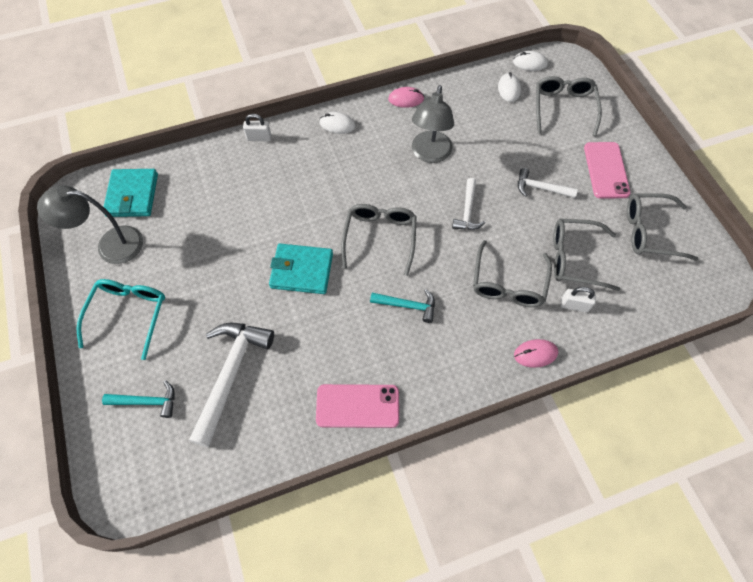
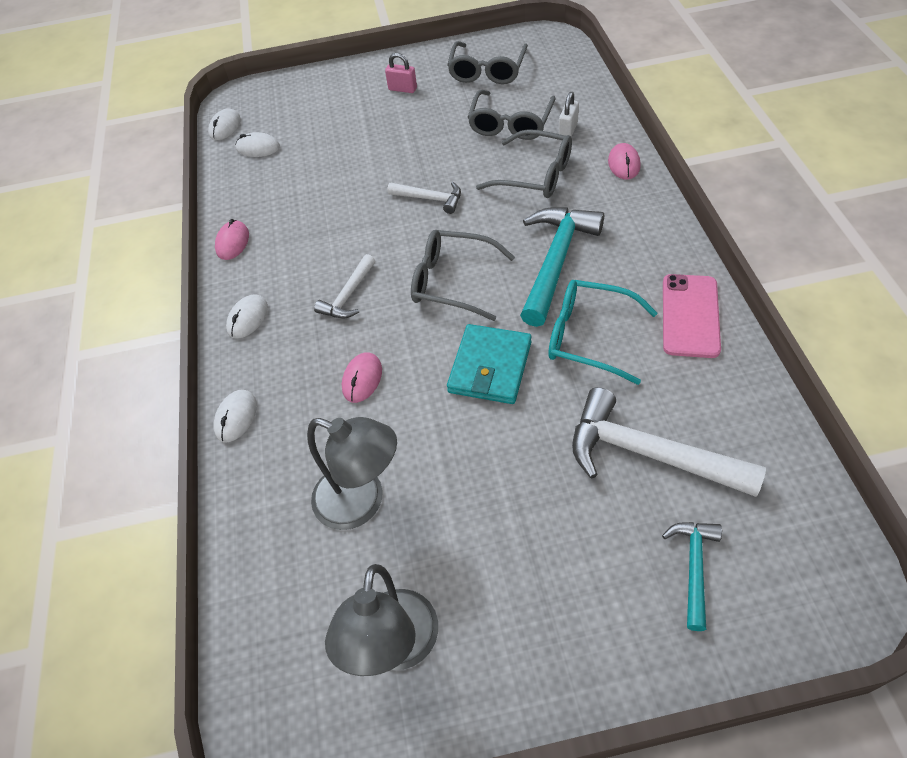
camera: 75 degrees left, 10 degrees down
turquoise glasses [77,279,165,360] -> turquoise glasses moved to [548,280,657,385]
turquoise wallet [104,169,158,217] -> none
white padlock [243,114,271,141] -> white mouse [213,390,257,442]
turquoise hammer [370,289,435,323] -> turquoise hammer [520,207,604,327], size x1.84
grey lamp [412,85,454,163] -> grey lamp moved to [307,417,397,530]
white hammer [518,168,578,198] -> white hammer moved to [314,254,375,318]
grey glasses [536,76,602,136] -> none
pink phone [584,142,631,199] -> pink padlock [385,53,417,93]
none -> pink mouse [342,352,382,403]

